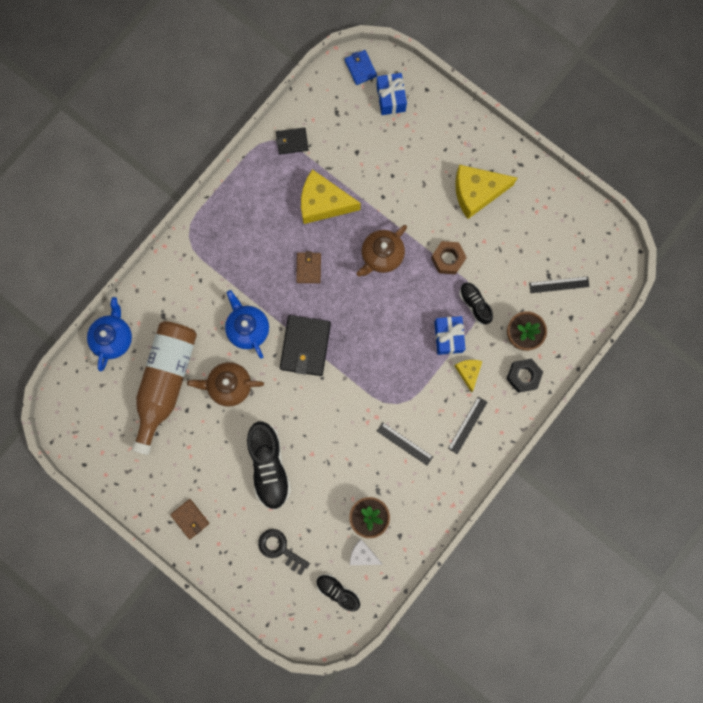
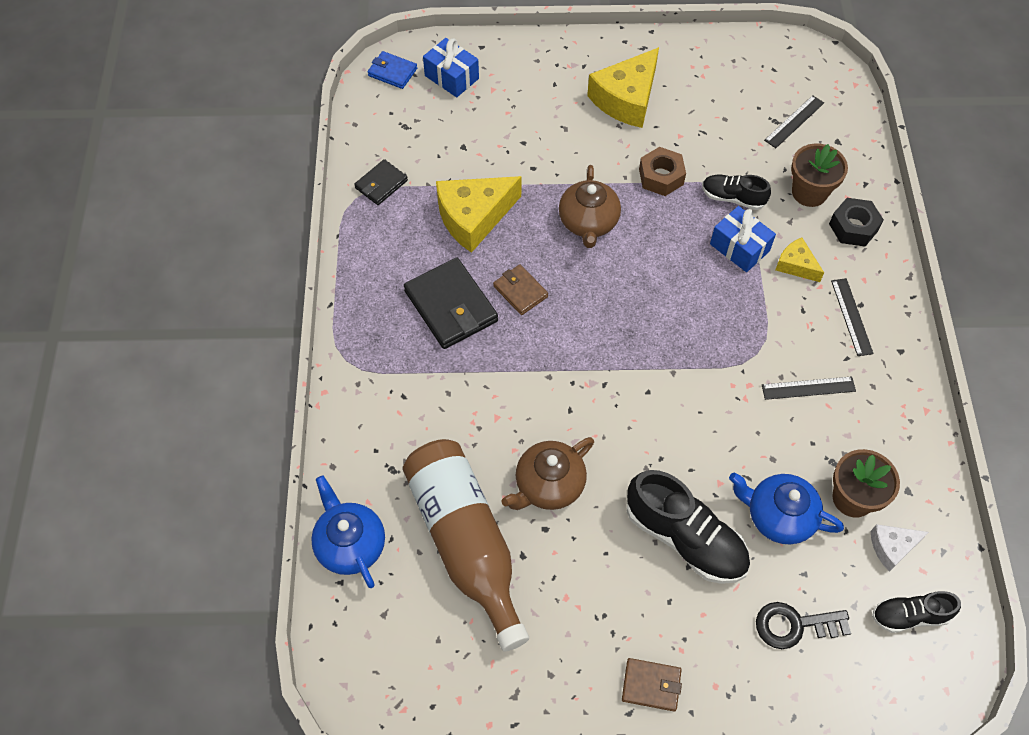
camera: 40 degrees left, 20 degrees down
blue teapot [225,290,269,359] -> blue teapot moved to [729,472,844,544]
black wallet [280,315,331,376] -> black wallet moved to [404,257,498,349]

